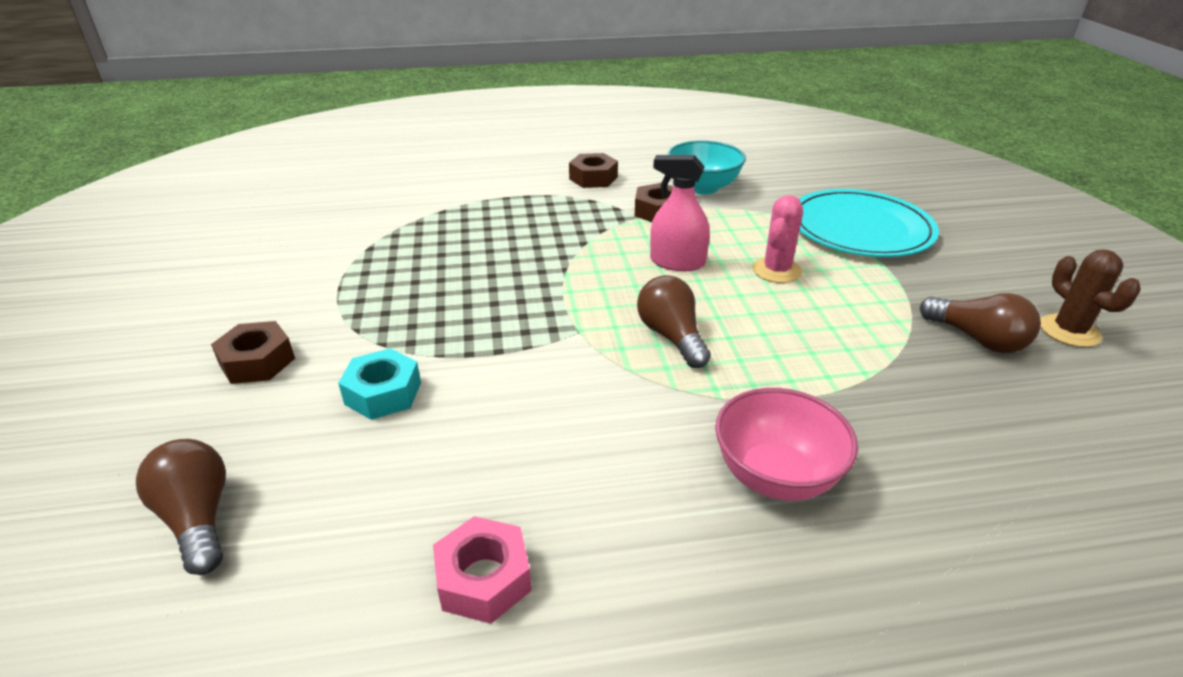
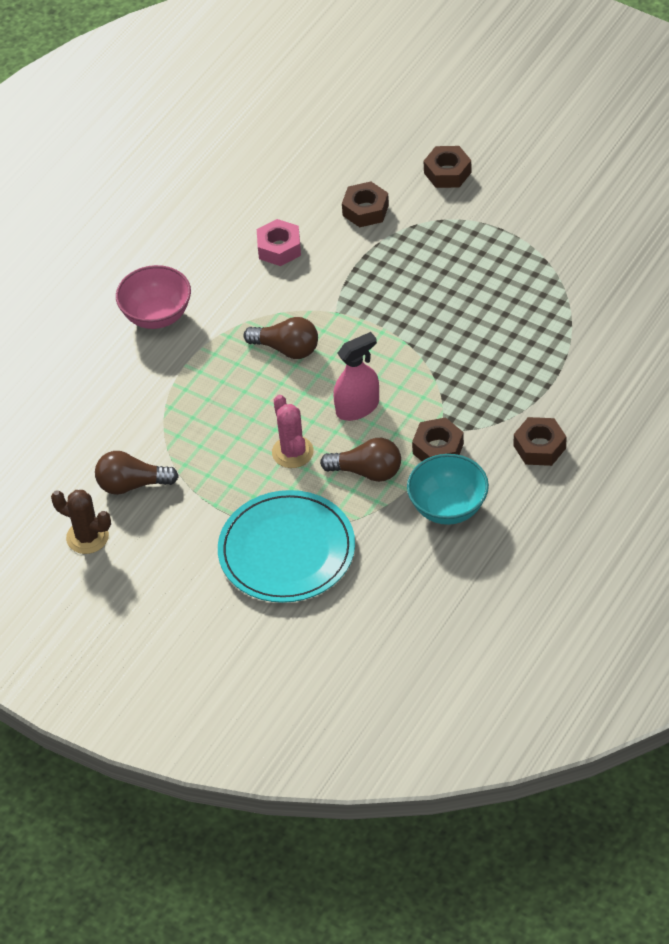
camera: 135 degrees right, 15 degrees up
brown light bulb [136,439,226,575] -> brown light bulb moved to [320,438,401,482]
turquoise nut [338,348,421,420] -> brown nut [342,181,389,227]
pink nut [433,516,532,624] -> pink nut moved to [257,219,301,266]

